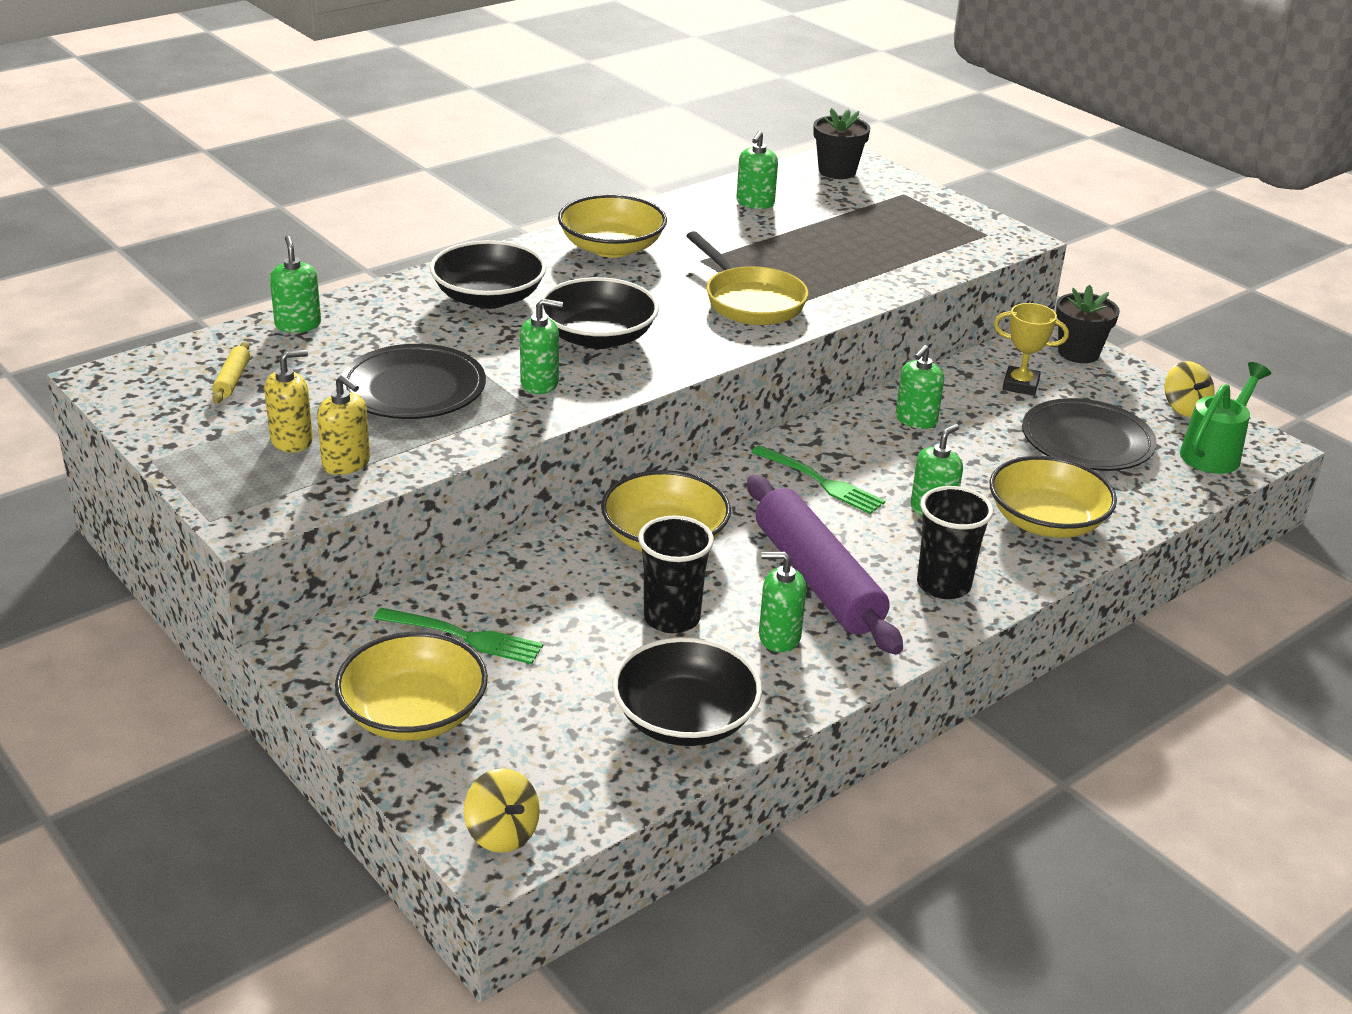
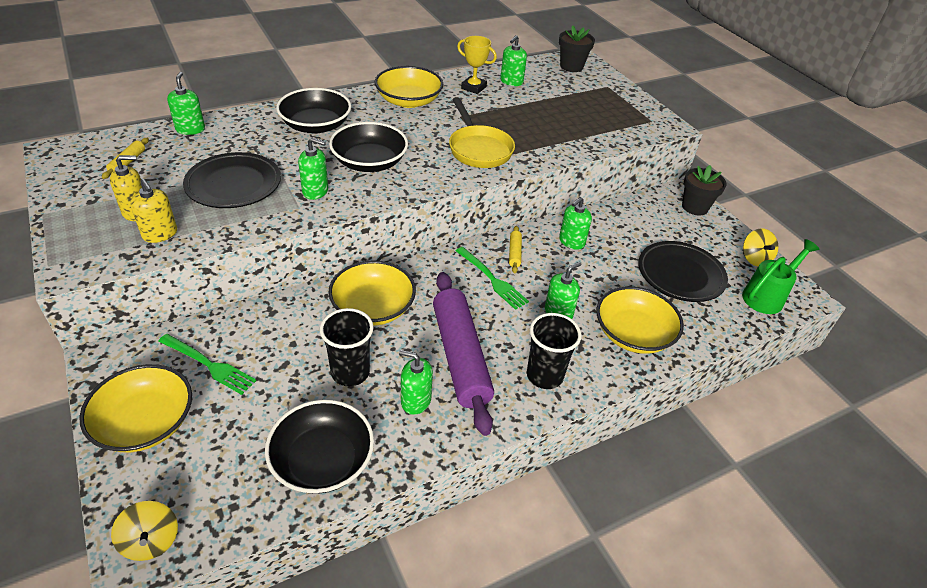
camera: 10 degrees right, 10 degrees up
yellow trophy [994,303,1069,396] -> yellow trophy moved to [457,36,497,94]
none -> yellow rolling pin [509,226,522,273]

